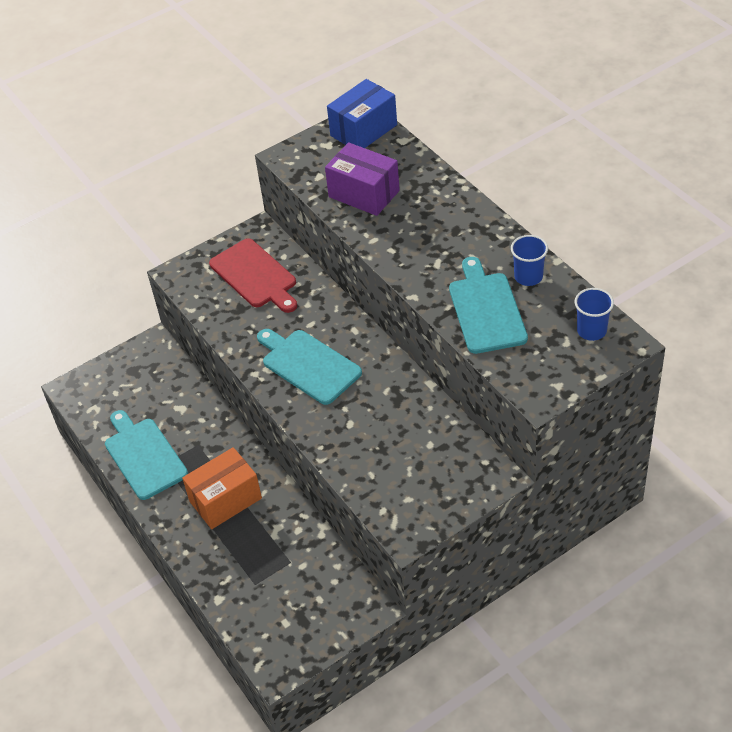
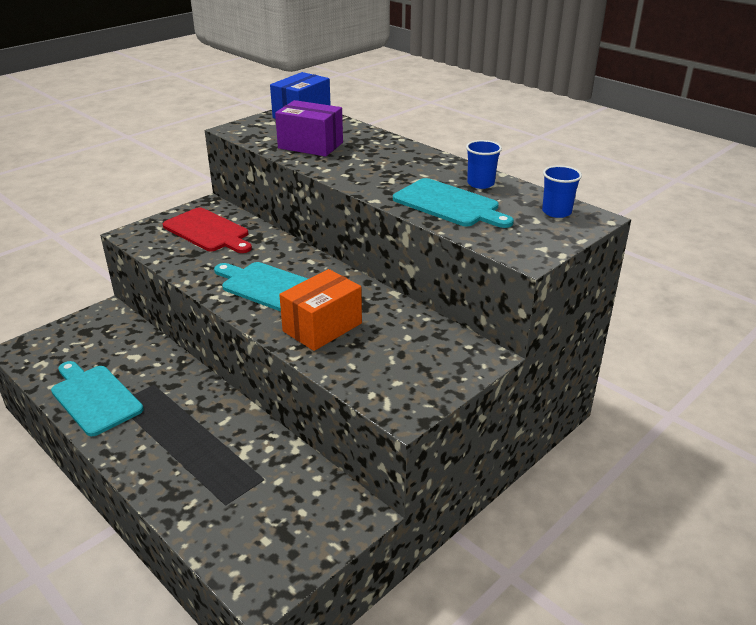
camera: 15 degrees left, 15 degrees down
orange box [182,447,262,529] -> orange box moved to [279,269,362,351]
turquoise cutting board [449,257,528,354] -> turquoise cutting board turned 150 degrees clockwise [393,178,514,228]

